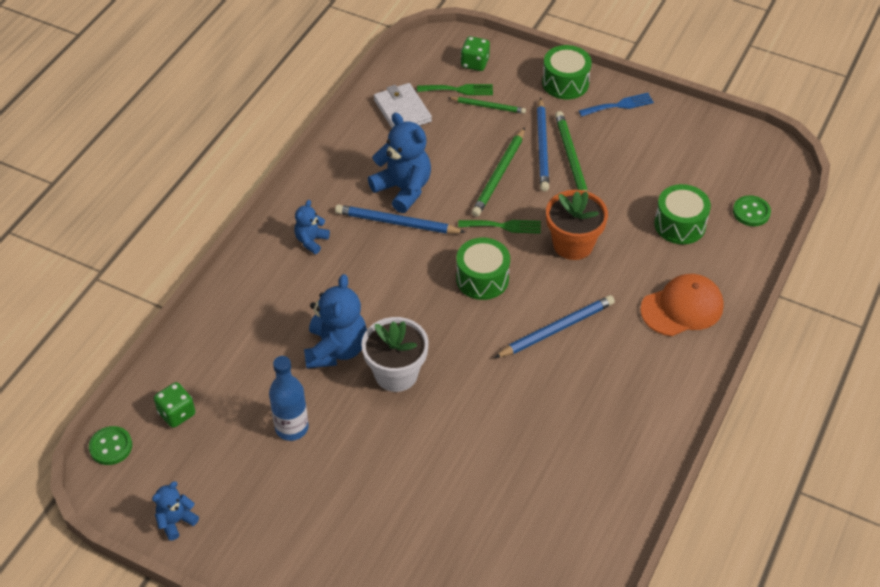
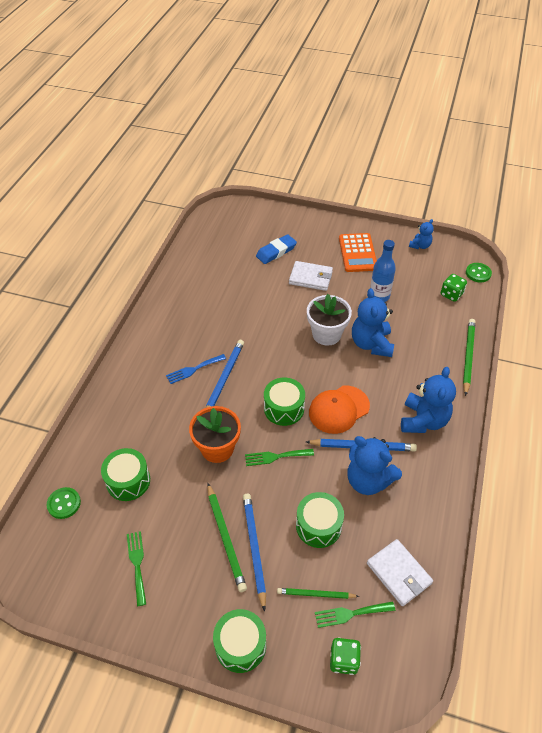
camera: 170 degrees right, 0 degrees up
blue teddy bear [294,200,330,254] -> blue teddy bear [401,367,456,433], size x1.84
green pencil [471,127,525,217] -> green pencil moved to [463,319,475,396]
blue pencil [494,295,615,358] -> blue pencil turned 150 degrees clockwise [206,340,244,408]
blue fork [579,93,654,117] -> blue fork moved to [166,354,226,384]
orange cap [640,274,724,336] -> orange cap moved to [309,386,370,434]
none -> green fork [127,531,146,606]
none -> blue eraser [256,234,297,264]
none -> white wallet [289,261,333,291]
none -> green drum [296,492,344,548]
none -> orange calculator [339,233,377,272]

